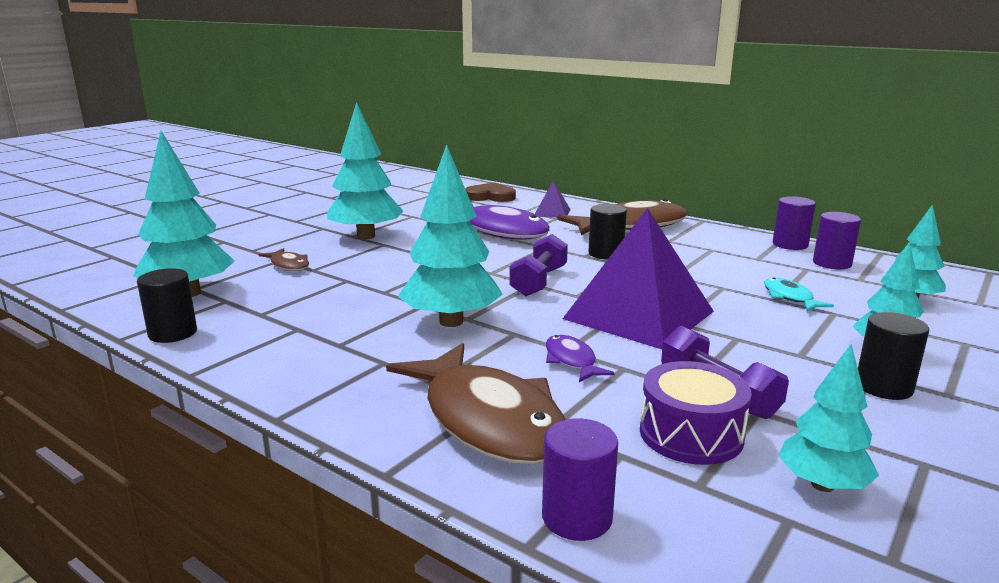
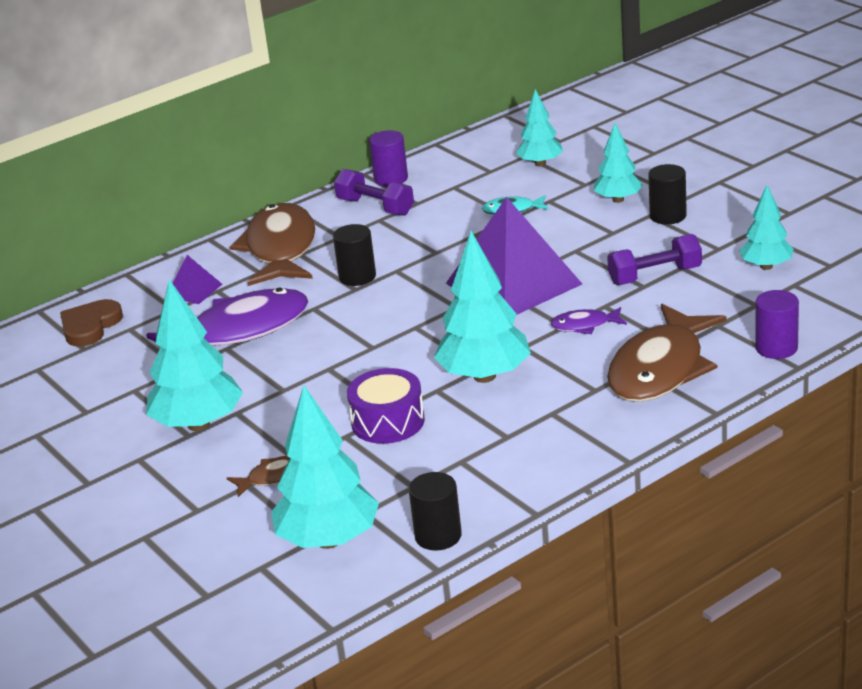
camera: 70 degrees left, 10 degrees up
brown fish [386,343,566,465] -> brown fish turned 135 degrees clockwise [607,304,727,402]
purple dumbbell [509,234,568,297] -> purple dumbbell moved to [334,169,414,216]
purple drum [640,361,752,465] -> purple drum moved to [347,368,425,444]
purple cylinder [813,212,861,270] -> none

